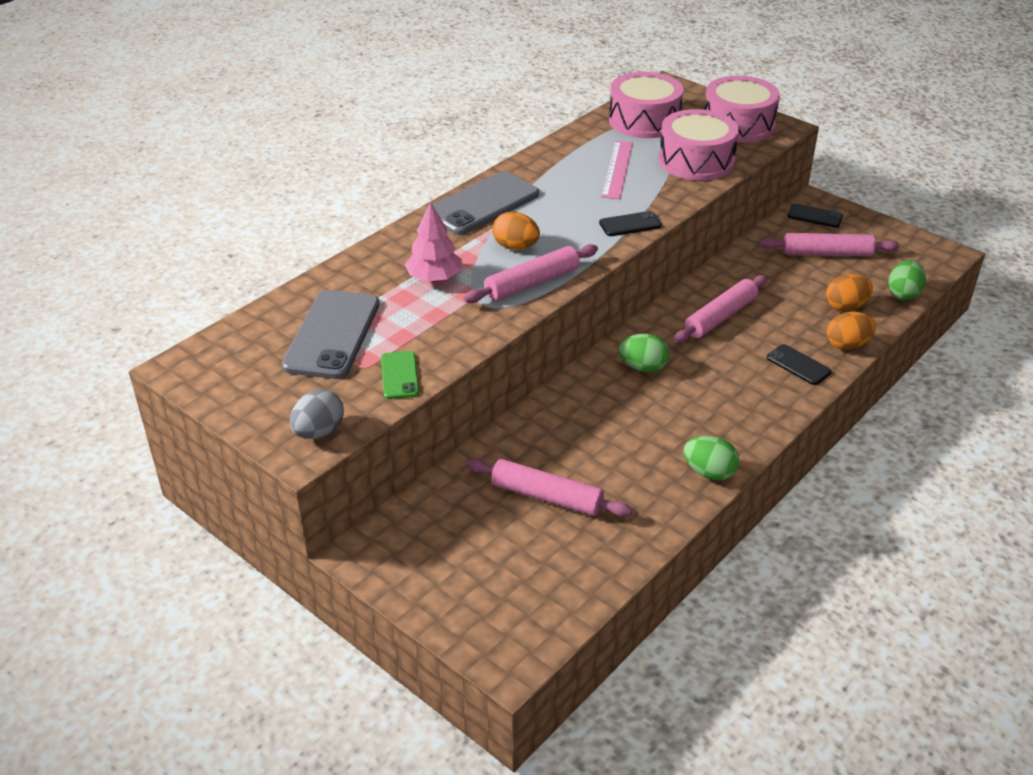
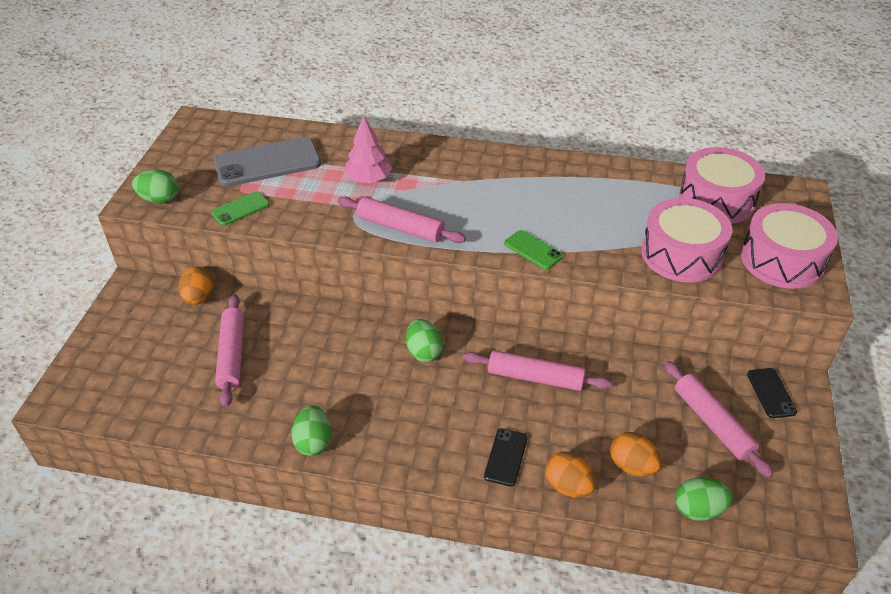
camera: 60 degrees right, 5 degrees up
grey egg [290,390,344,439] -> green egg [132,170,179,204]
grey phone [425,171,539,235] -> none
orange egg [492,212,540,250] -> orange egg moved to [179,267,214,305]
black phone [599,211,662,236] -> green phone [504,230,563,270]
pink ruler [601,141,633,199] -> none

